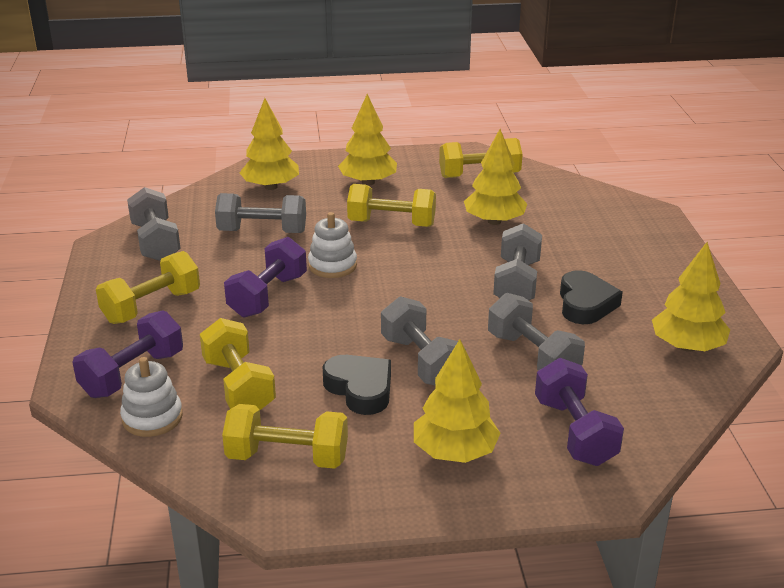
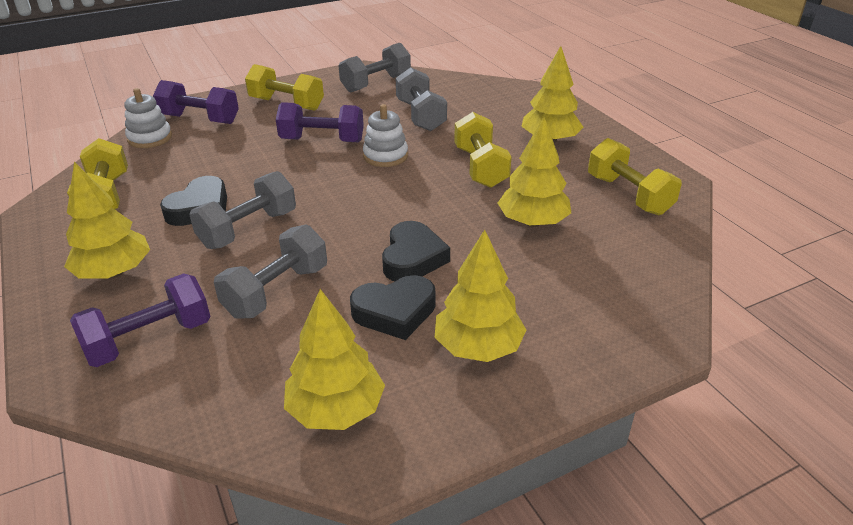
camera: 70 degrees right, 5 degrees up
yellow dumbbell [200,318,276,410] -> none
yellow tree [239,98,299,190] -> yellow tree moved to [435,230,526,362]
grey dumbbell [493,223,542,300] -> black heart [382,221,450,281]

